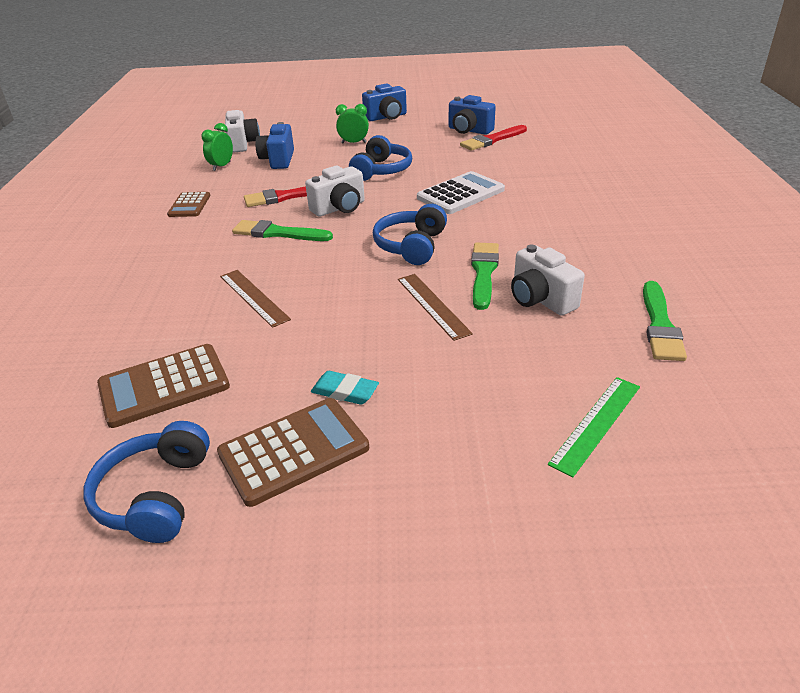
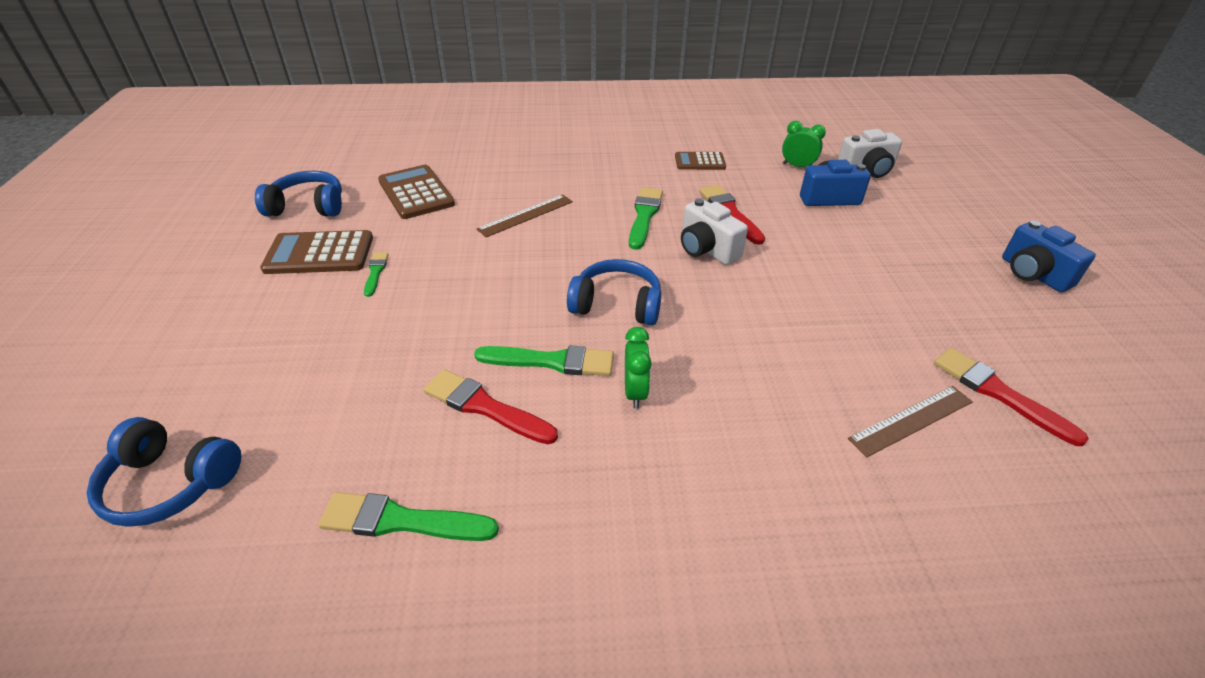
camera: 85 degrees right, 5 degrees up
brown calculator [217,398,369,507] -> brown calculator turned 120 degrees clockwise [260,230,373,274]
turquoise eraser [311,371,379,405] -> green brush [364,252,389,297]
green clock [336,104,369,143] -> green clock moved to [625,327,652,409]
blue headphones [349,135,412,181] -> blue headphones moved to [87,417,241,527]
brown ruler [398,274,473,341] -> brown ruler moved to [848,386,973,457]
white calculator [417,171,505,214] -> none
blue camera [449,95,496,135] -> none
white camera [511,245,585,316] -> red brush [423,369,558,444]
green ruler [548,377,640,478] -> none

